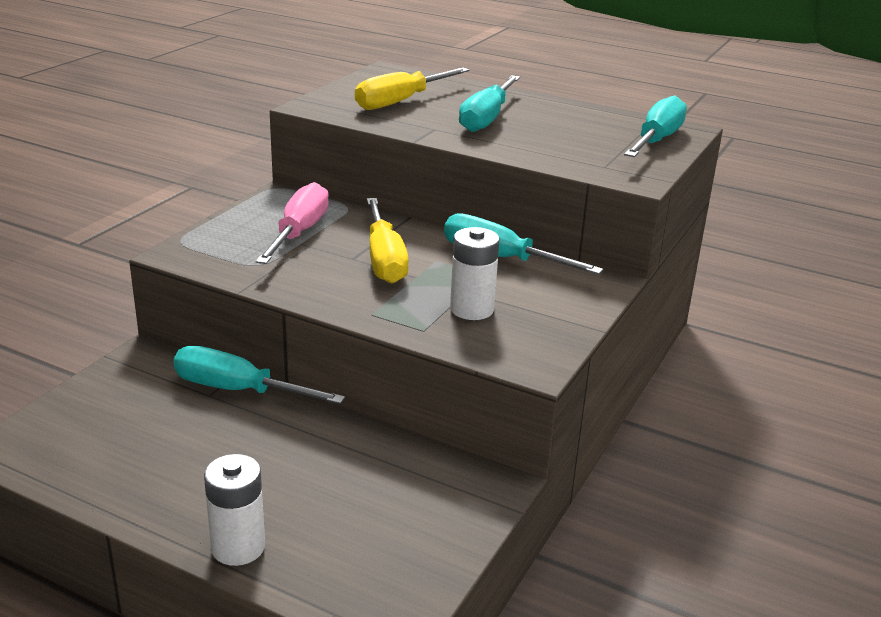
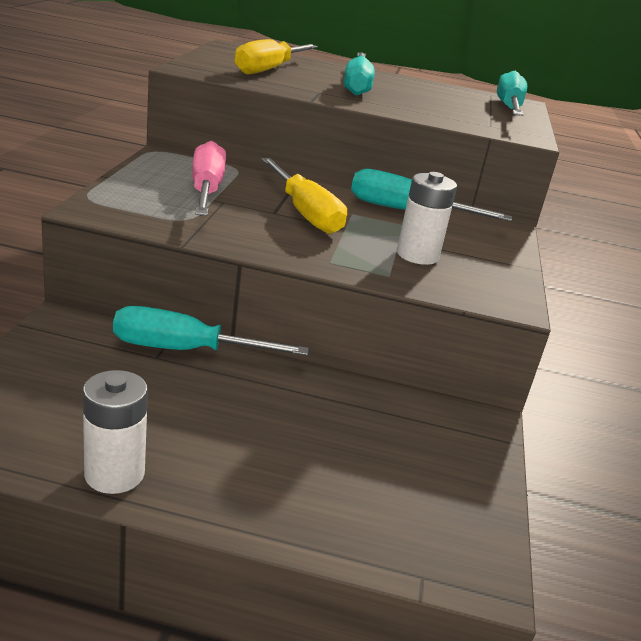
camera: 20 degrees left, 0 degrees up
white battery [204,454,265,566] -> white battery moved to [83,370,148,494]

